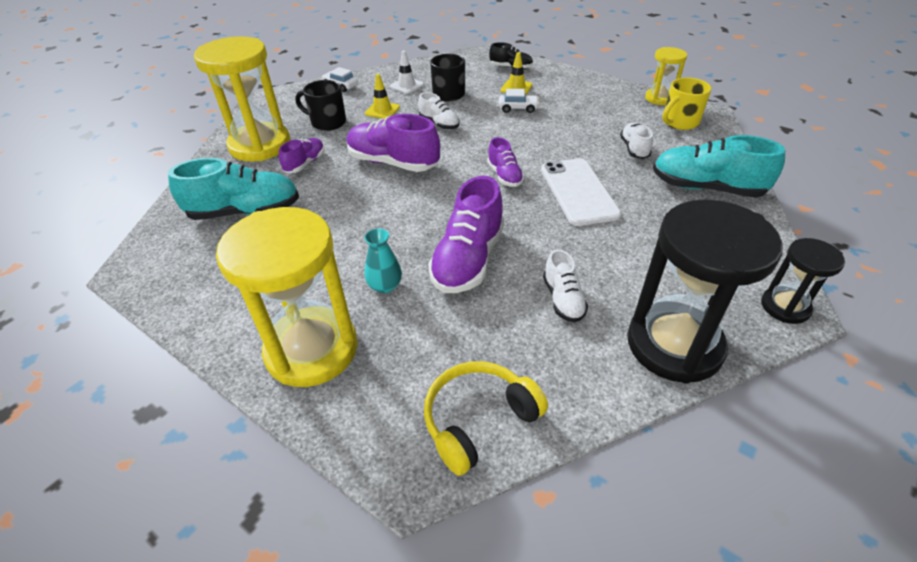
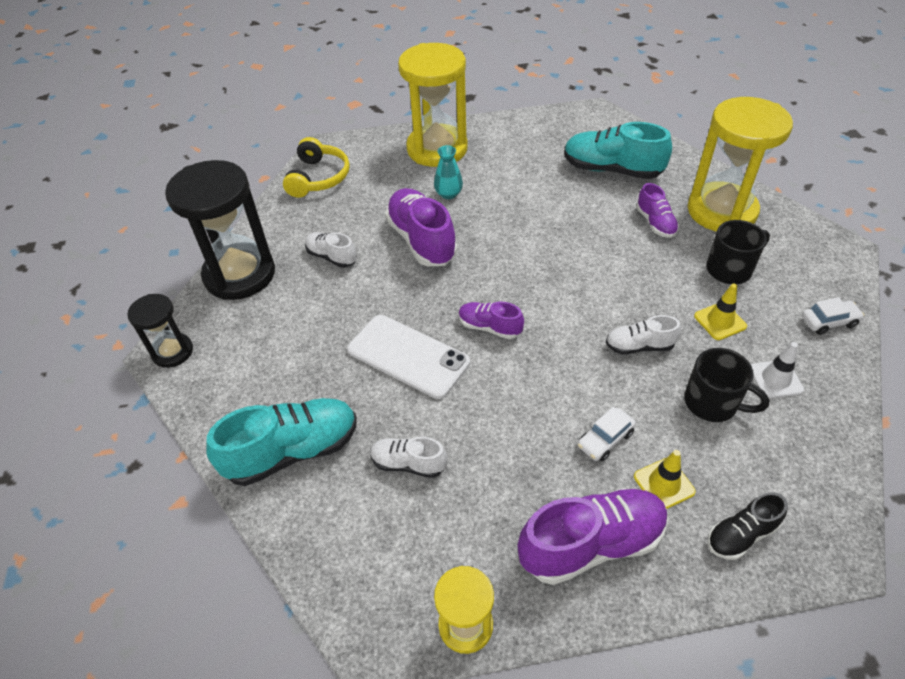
camera: 135 degrees right, 5 degrees up
turquoise shoe [168,158,299,220] -> turquoise shoe turned 75 degrees clockwise [564,122,672,179]
purple shoe [347,114,440,172] -> purple shoe moved to [518,488,668,585]
white shoe [620,123,653,159] -> white shoe turned 150 degrees clockwise [370,437,447,478]
yellow mug [662,77,711,130] -> none

